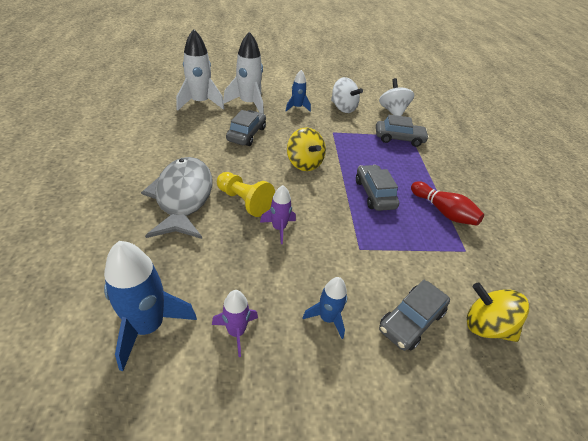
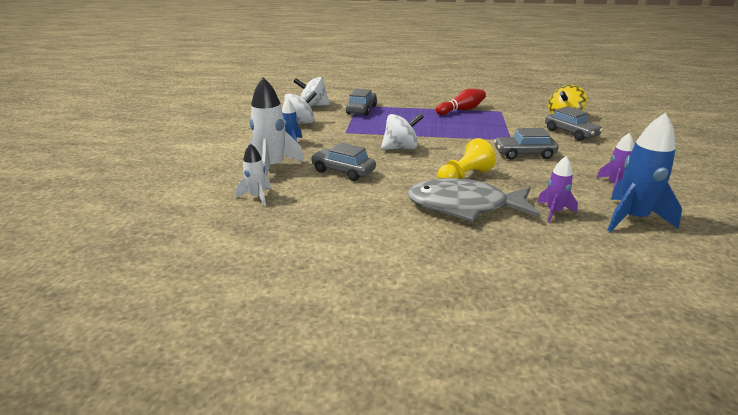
camera: 75 degrees left, 15 degrees down
white rocket [176,29,225,111] -> white rocket [236,143,271,207], size x0.57
purple rocket [260,185,296,244] -> purple rocket moved to [537,156,578,223]
yellow spinning top [287,128,326,171] -> white spinning top [381,113,424,150]
blue rocket [302,277,347,339] -> none
grey car [356,165,399,211] -> grey car moved to [494,128,559,159]

